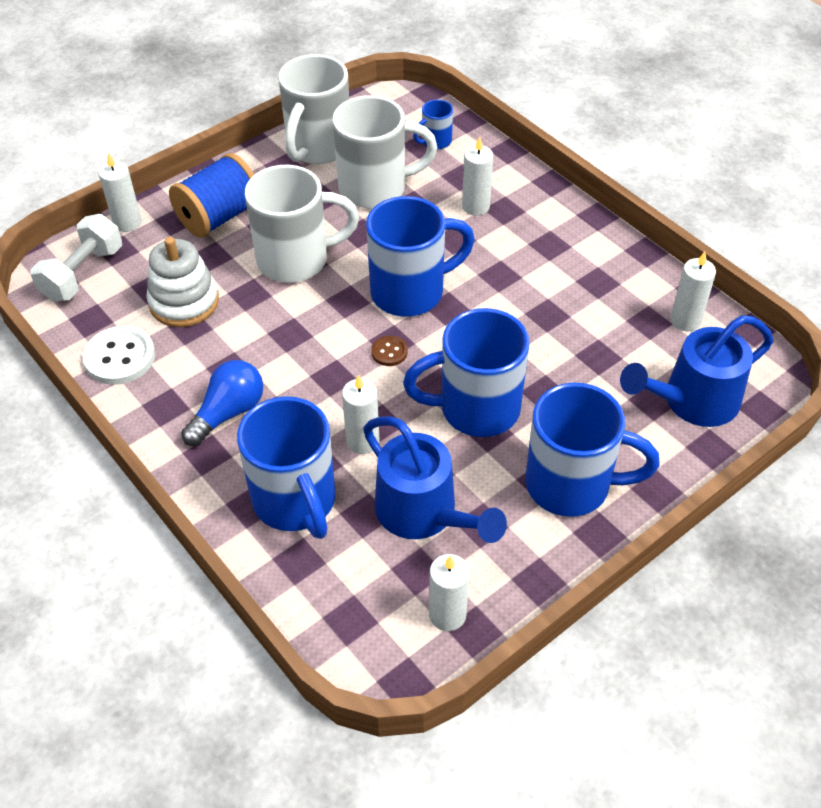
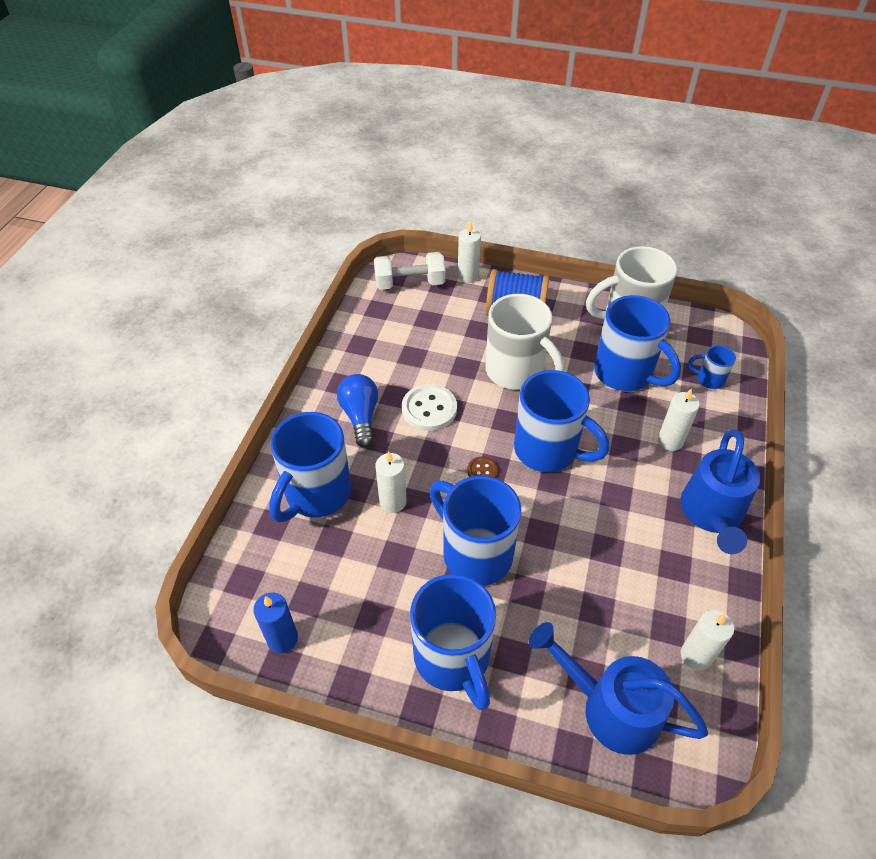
camera: 55 degrees right, 0 degrees up
white button [82,326,155,385] -> white button moved to [402,384,457,431]
white stacking toy [146,237,219,327] -> none
blue light bulb [181,360,263,446] -> blue light bulb turned 105 degrees counterclockwise [337,374,378,448]
white mug [333,95,438,208] -> blue mug [594,295,681,391]
blue watering can [363,417,507,543] -> blue watering can moved to [680,430,760,554]
white candle [429,554,469,631] -> blue candle [253,593,298,653]

